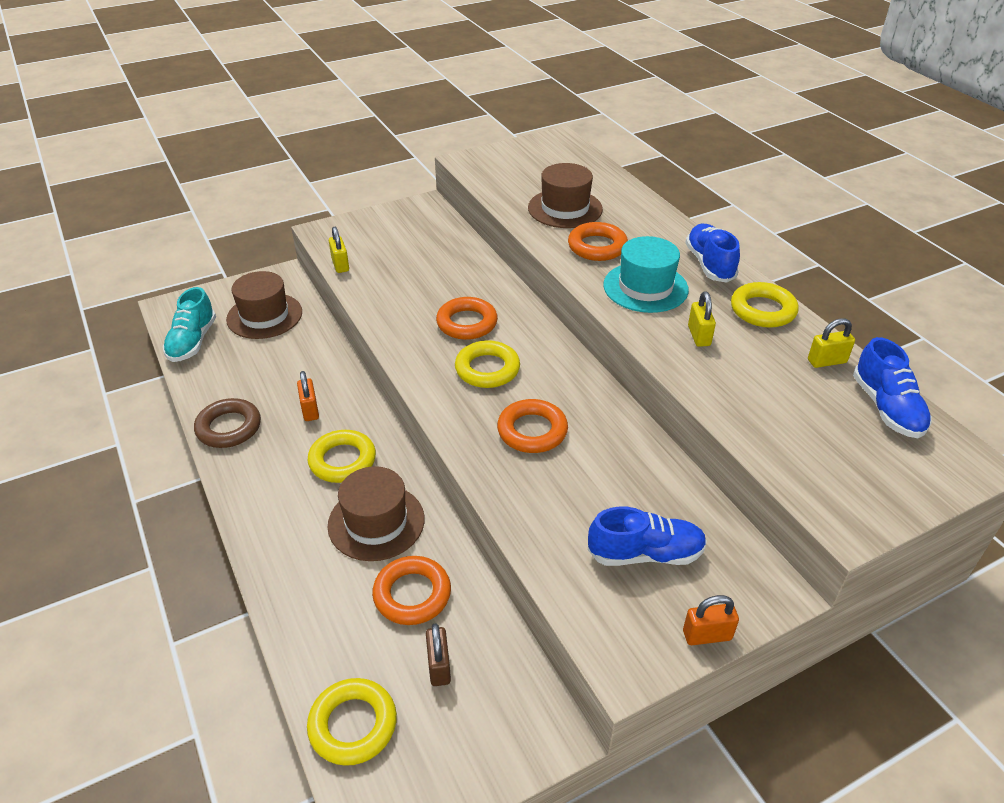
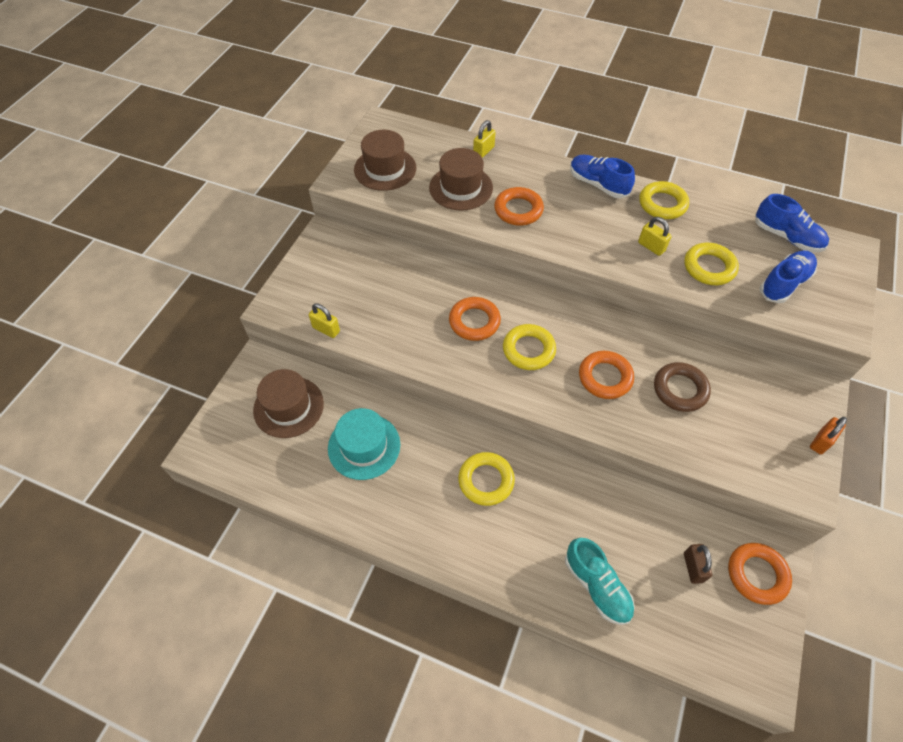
camera: 40 degrees left, 15 degrees up
turquoise shoe [163,287,216,362] -> turquoise shoe moved to [565,538,635,625]
brown ring [194,398,261,448] -> brown ring moved to [654,362,711,412]
orange padlock [297,371,319,421] -> none
yellow ring [307,678,397,766] -> yellow ring moved to [684,243,739,285]
brown hat [327,466,425,561] -> brown hat moved to [354,130,416,191]
orange ring [372,556,451,625] -> orange ring moved to [728,543,792,605]
brown padlock [426,623,451,686] -> brown padlock turned 45 degrees clockwise [684,544,712,584]
blue shoe [588,506,707,566] -> blue shoe moved to [760,251,817,303]
turquoise hat [603,236,689,313] -> turquoise hat moved to [328,408,400,480]
yellow padlock [808,318,855,368] -> yellow padlock moved to [473,120,496,158]

